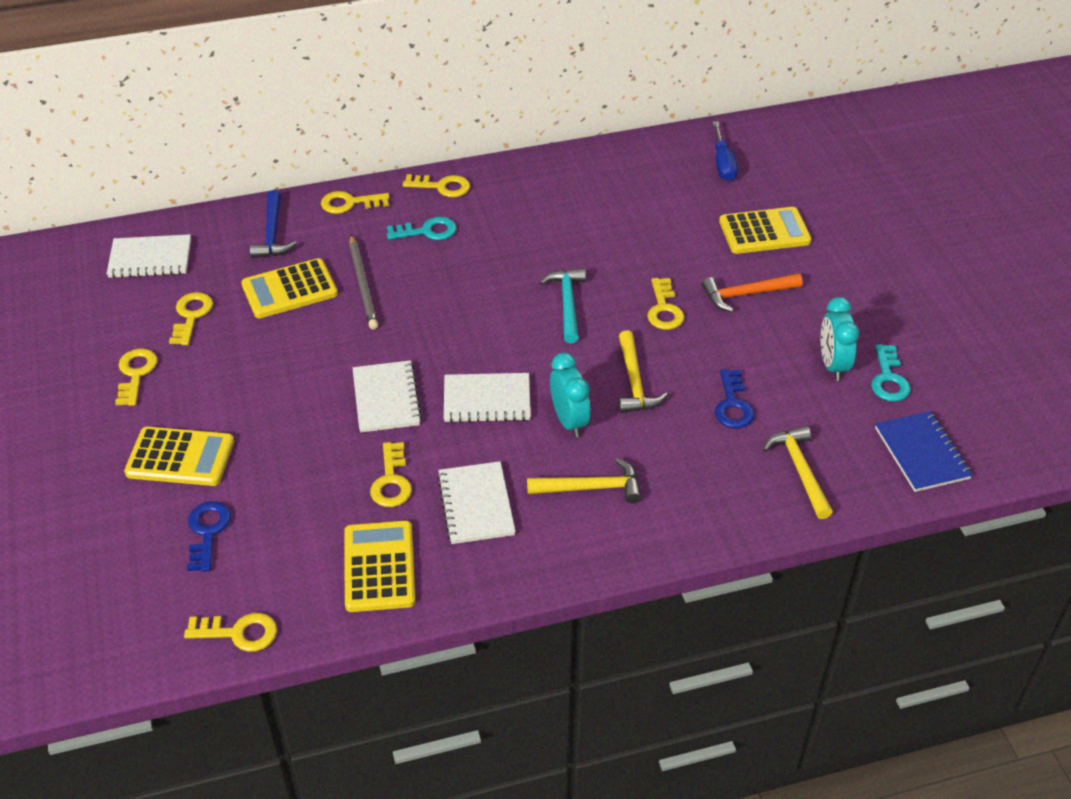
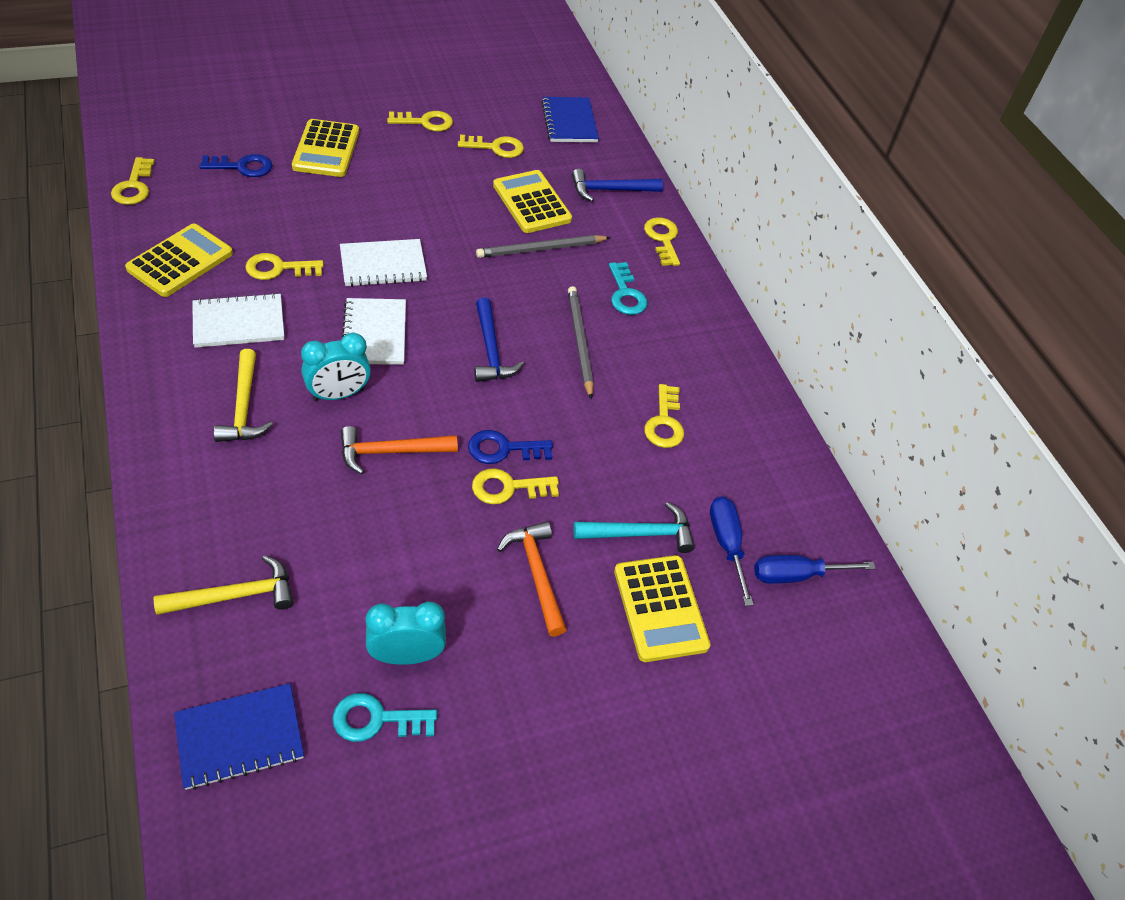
camera: 80 degrees right, 5 degrees up
white notebook [107,234,191,278] -> blue notebook [541,97,599,142]
yellow calculator [344,521,415,612] -> yellow calculator turned 45 degrees counterclockwise [125,224,233,297]
yellow key [403,174,470,197] -> yellow key moved to [644,384,684,448]
turquoise hammer [540,268,586,343] -> turquoise hammer moved to [573,502,695,553]
yellow hammer [618,330,668,413] -> orange hammer [341,426,458,474]
blue key [715,369,755,428] -> blue key moved to [468,430,553,464]
none -> blue hammer [474,298,524,382]
none -> grey pencil [568,286,594,399]
none -> blue screwdriver [710,496,754,606]

